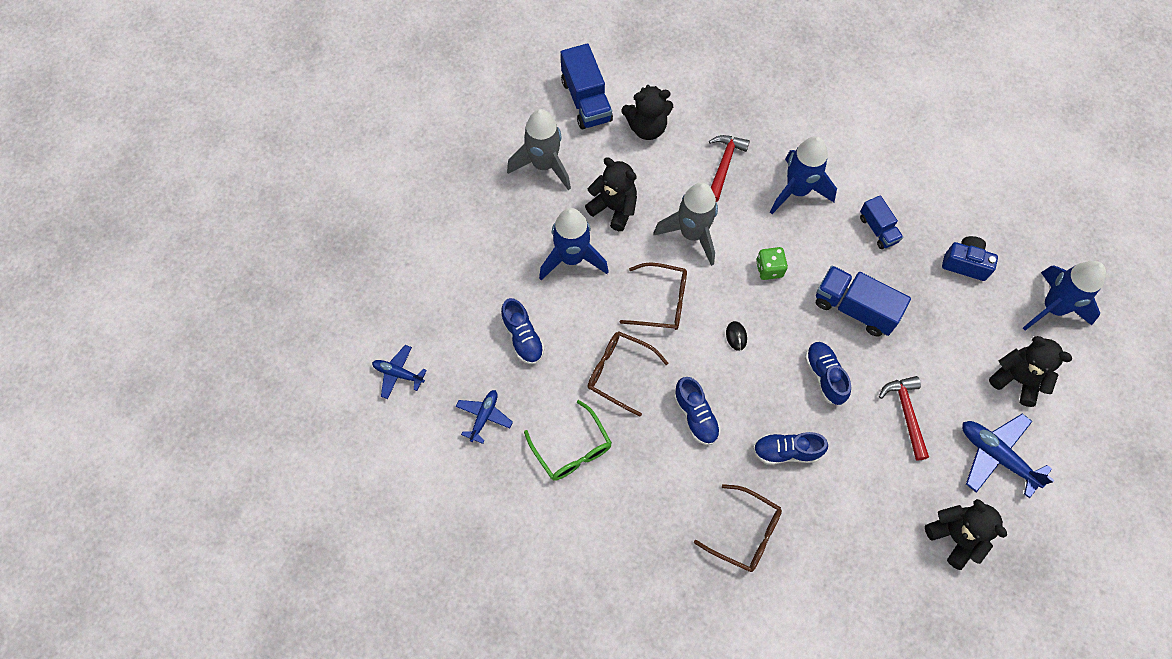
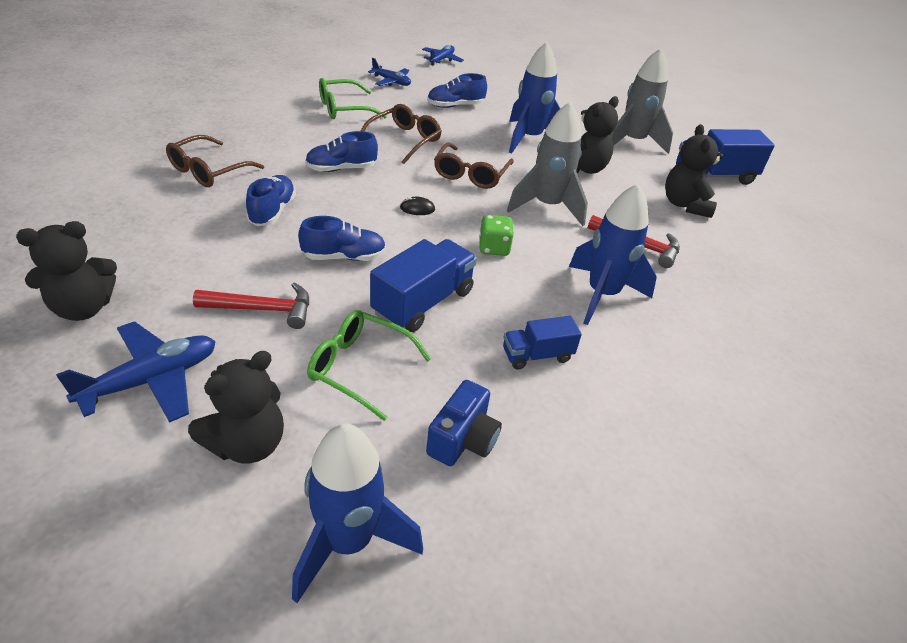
camera: 95 degrees right, 25 degrees down
none -> green glasses [307,310,431,421]

